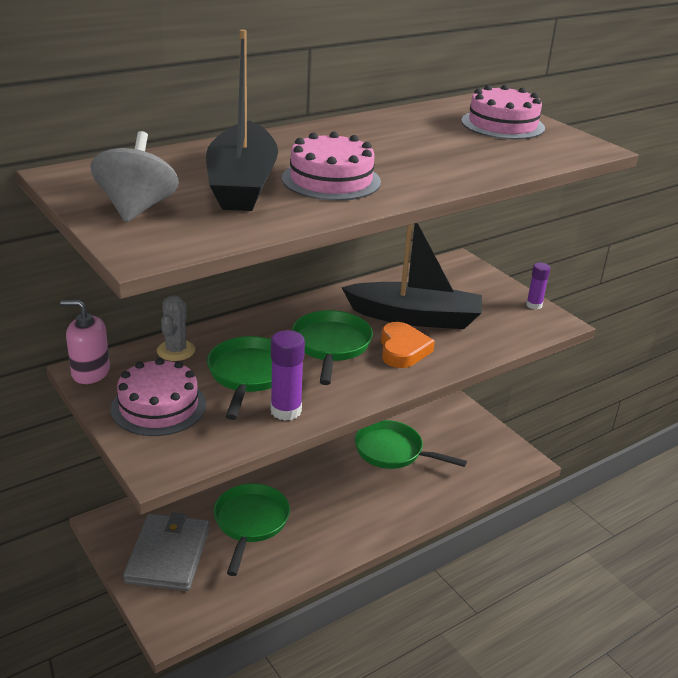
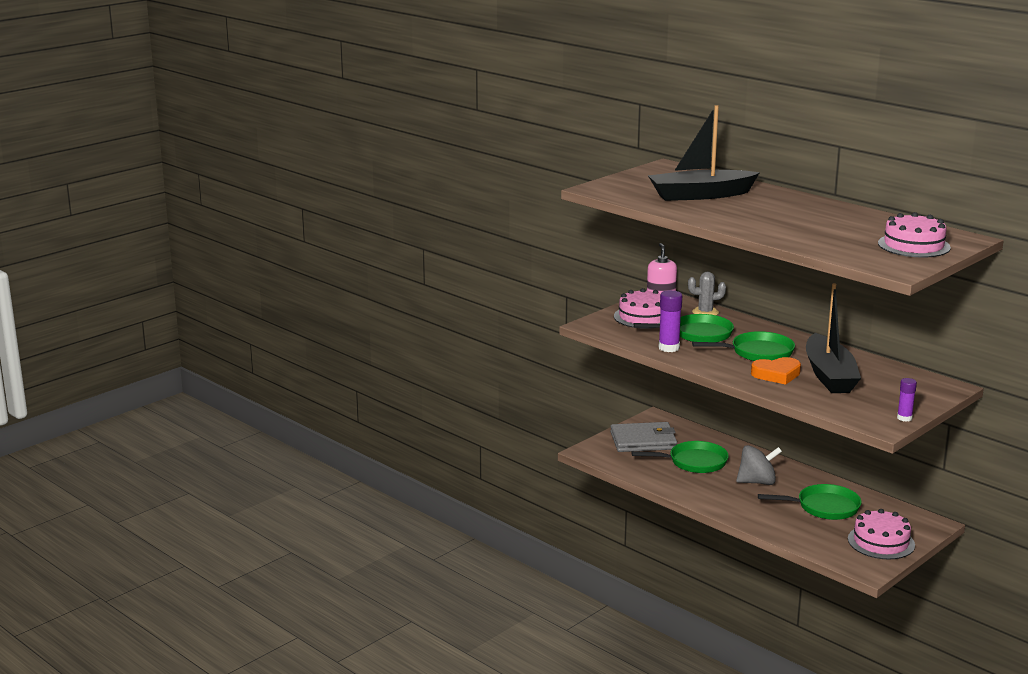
camera: 80 degrees right, 10 degrees down
grey spinning top [90,131,179,222] -> grey spinning top moved to [736,445,782,485]
pink cake [282,131,381,201] -> pink cake moved to [848,509,915,560]
green pan [355,420,467,469] -> green pan turned 75 degrees clockwise [758,484,862,520]

